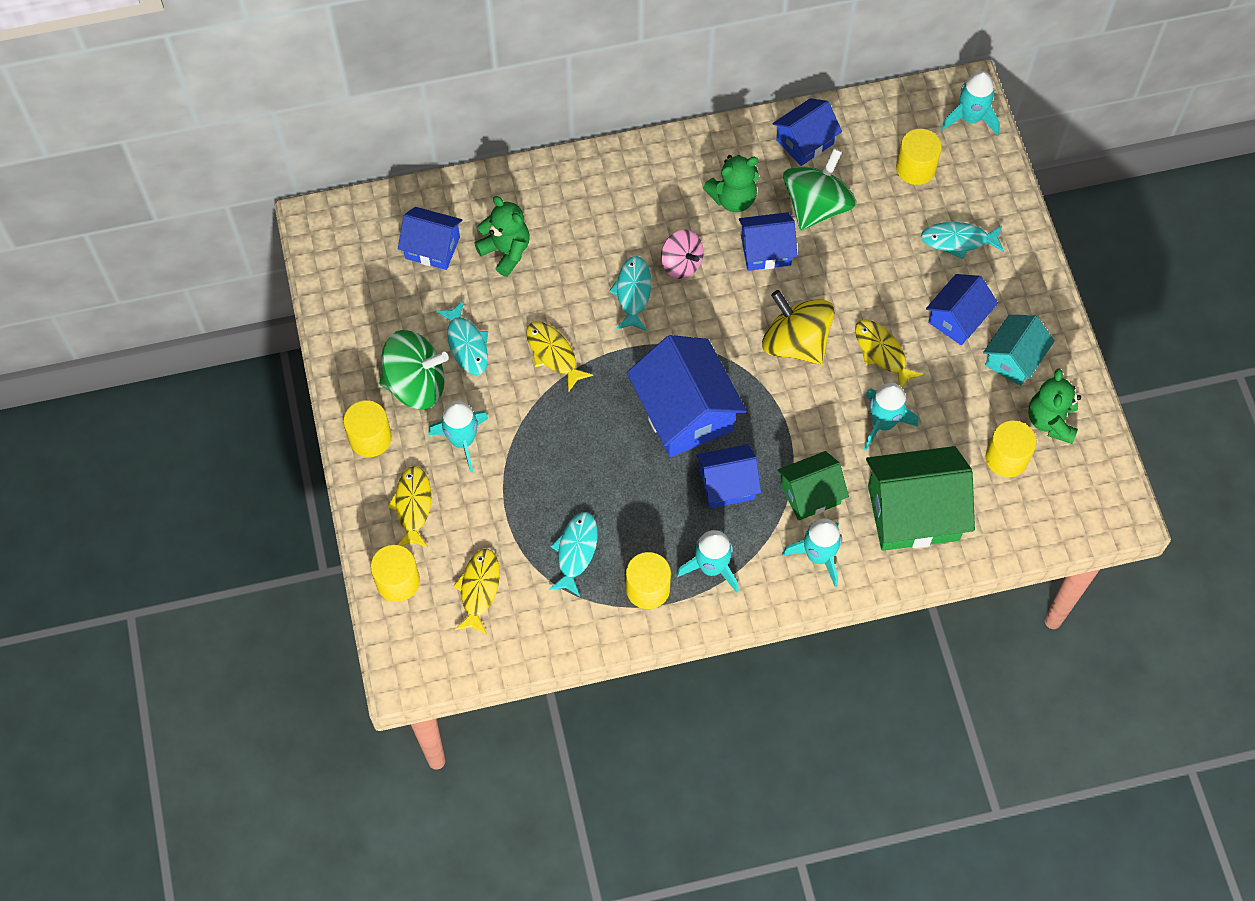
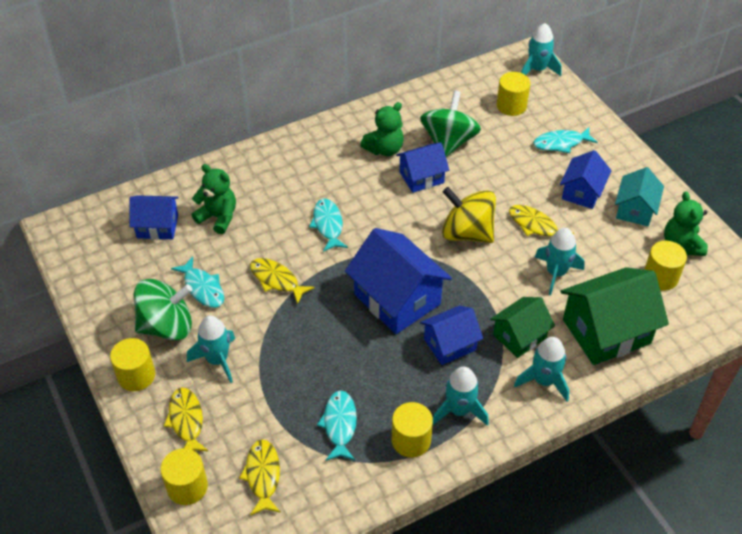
camera: 15 degrees left, 15 degrees down
pink spinning top [661,230,704,279] -> none
blue house [772,98,842,166] -> none

